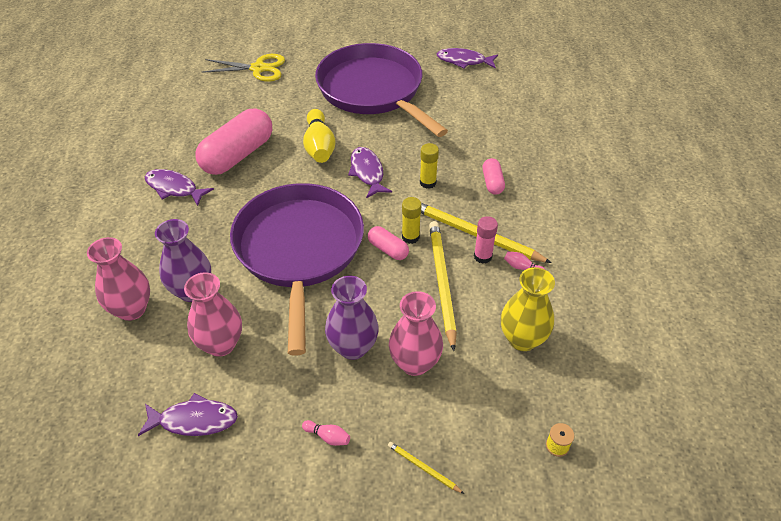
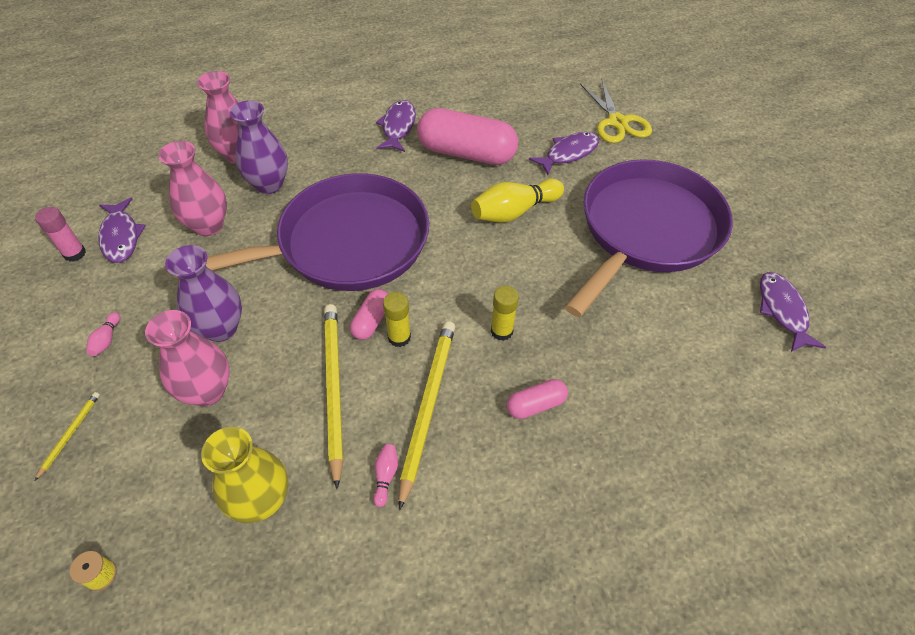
camera: 70 degrees right, 5 degrees up
purple fish [348,147,392,198] -> purple fish moved to [529,132,599,175]
yellow pencil [429,221,457,351] -> yellow pencil turned 75 degrees counterclockwise [324,304,343,489]
pink glue stick [474,216,498,264] -> pink glue stick moved to [35,207,86,262]

